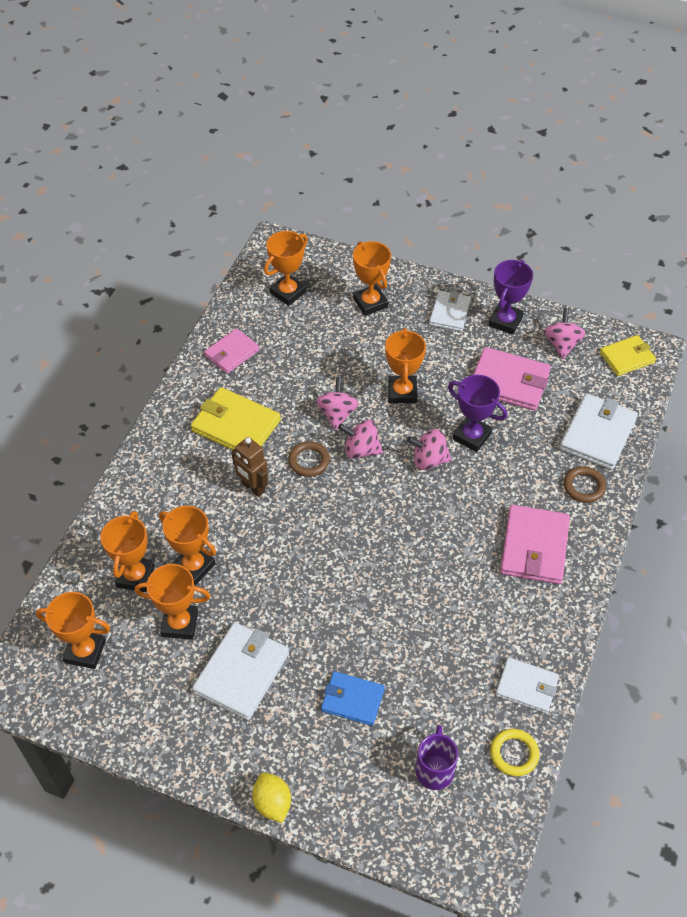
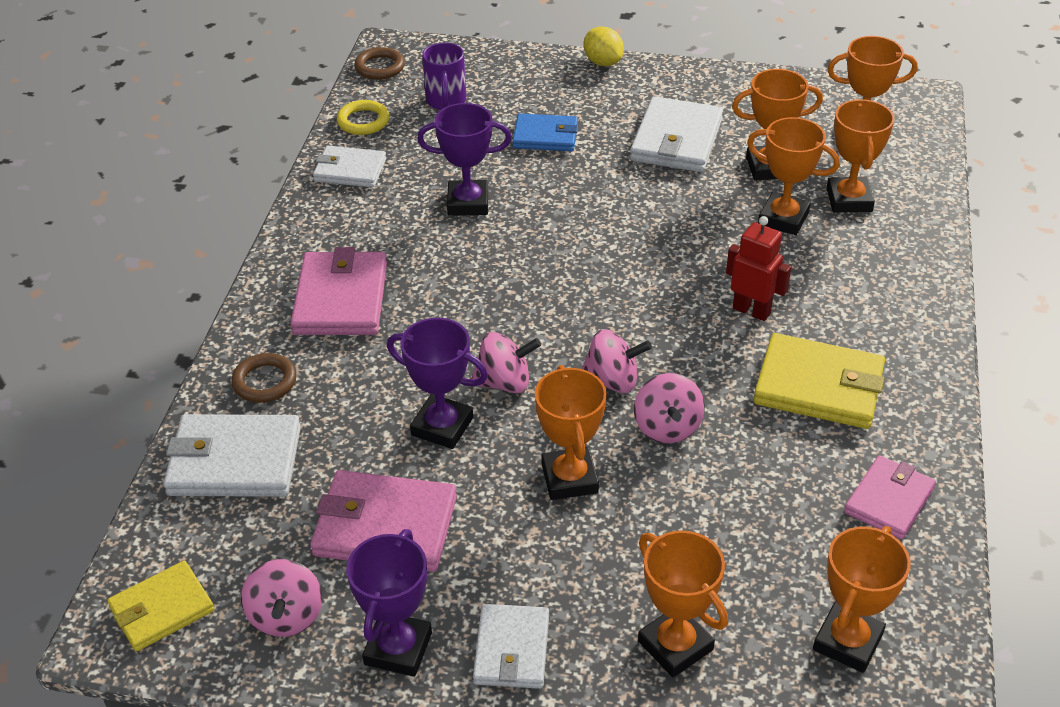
camera: 170 degrees right, 10 degrees down
brown robot [231,437,268,497] -> red robot [726,216,791,321]
brown ring [288,441,330,477] -> brown ring moved to [354,47,405,80]
white wallet [559,393,638,470] -> white wallet turned 75 degrees clockwise [163,414,301,497]
none -> purple trophy [417,103,512,216]

